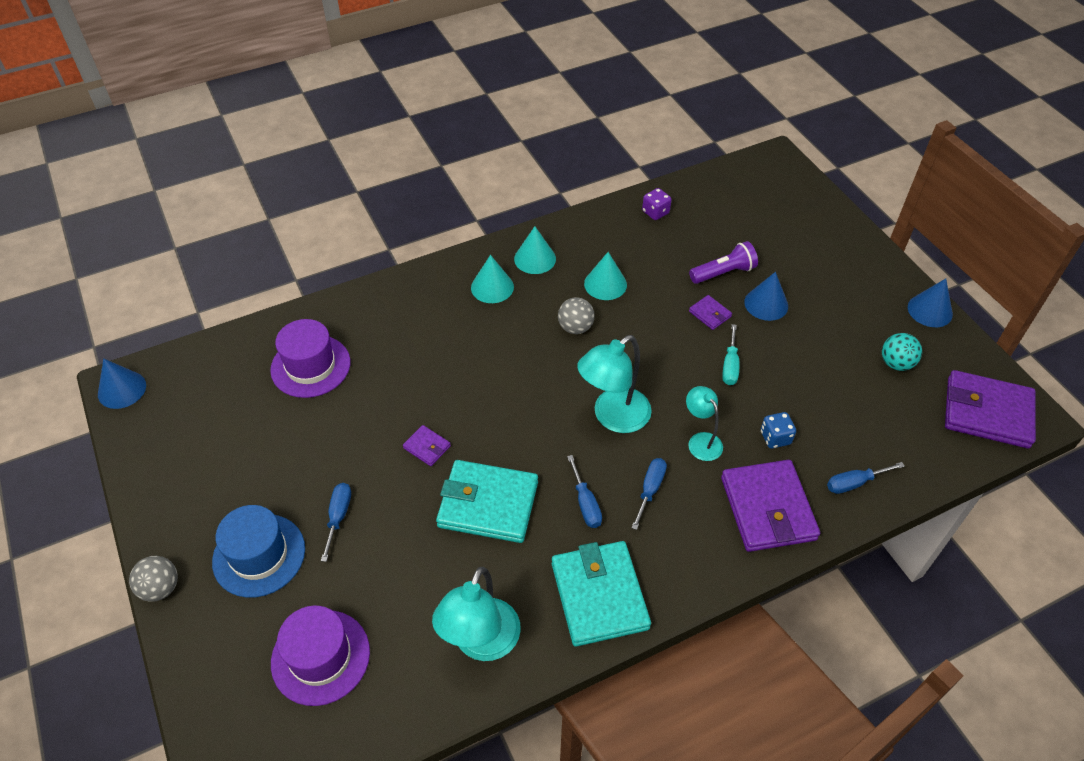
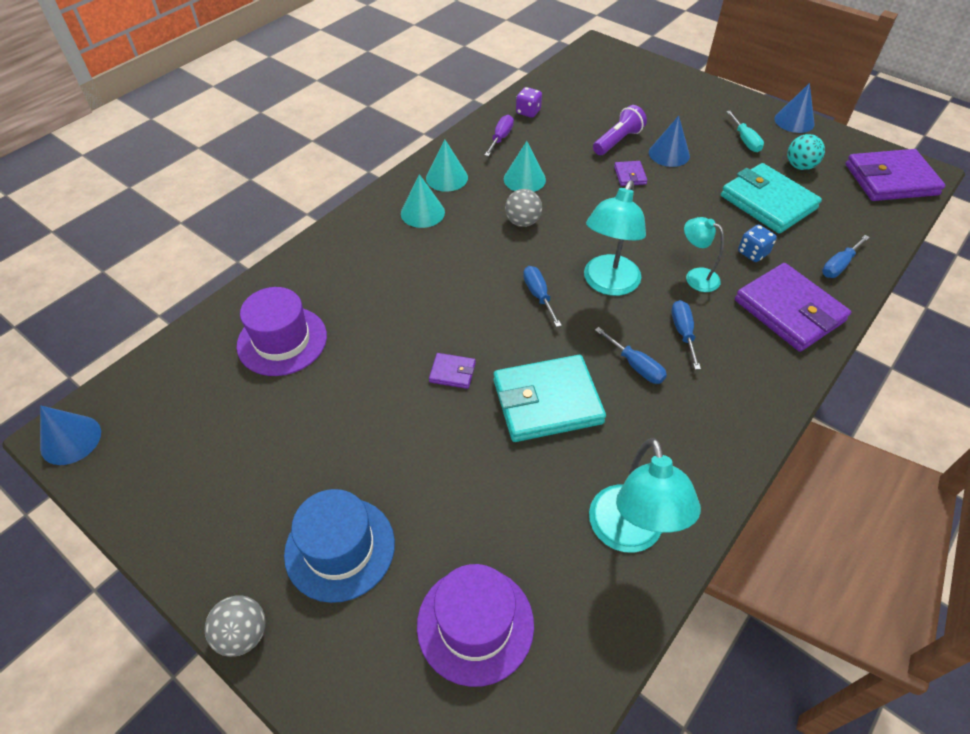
camera: 25 degrees left, 0 degrees up
blue screwdriver [321,483,351,562] -> blue screwdriver moved to [523,266,562,327]
turquoise wallet [552,541,651,647] -> turquoise wallet moved to [721,163,822,234]
purple wallet [689,295,732,330] -> purple wallet turned 60 degrees clockwise [614,161,648,186]
turquoise screwdriver [722,324,739,385] -> turquoise screwdriver moved to [726,111,764,152]
none -> purple screwdriver [485,115,514,156]

